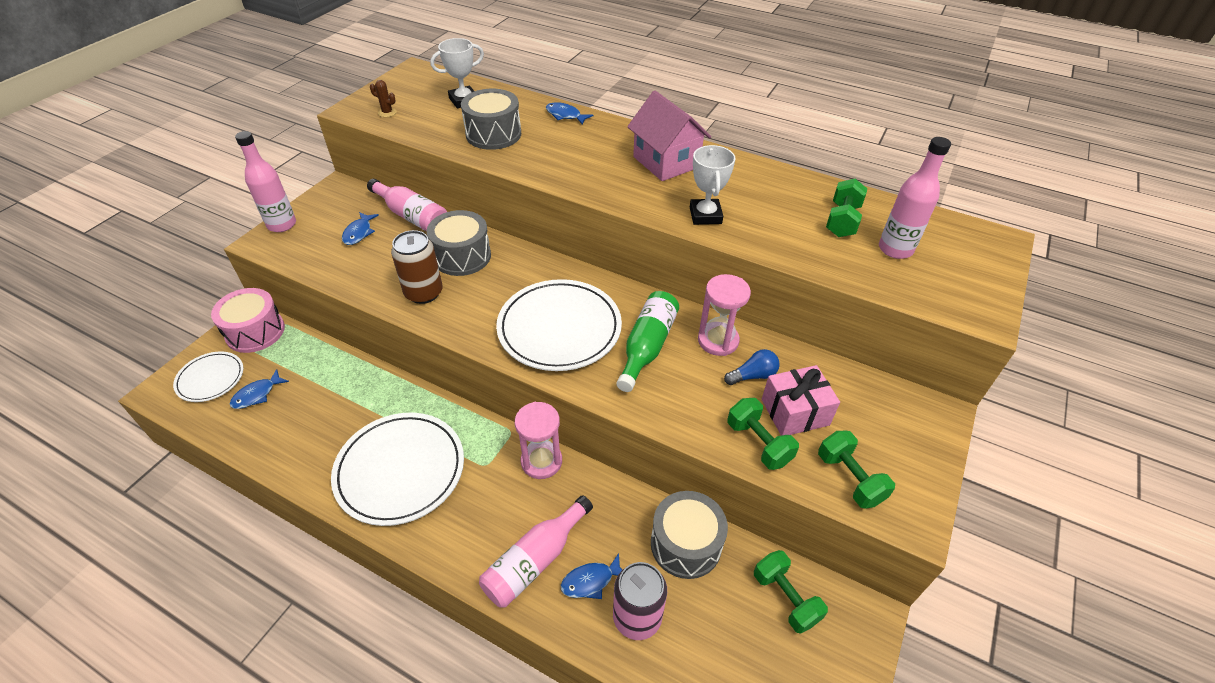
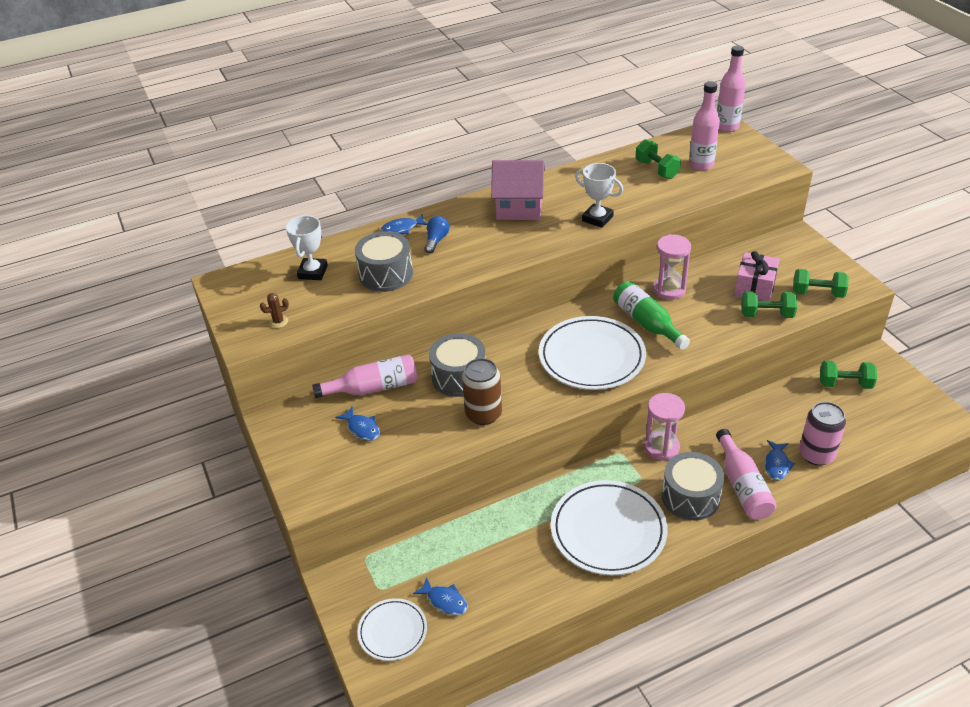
camera: 50 degrees left, 5 degrees down
pink drum [211,288,285,353] -> none
blue fish [230,369,289,409] -> blue fish turned 45 degrees counterclockwise [413,577,468,615]
pink bottle [235,131,296,232] -> pink bottle moved to [717,45,746,132]
grey drum [651,491,728,579] -> grey drum moved to [662,452,724,520]
blue light bulb [724,349,780,385] -> blue light bulb moved to [424,216,449,253]

